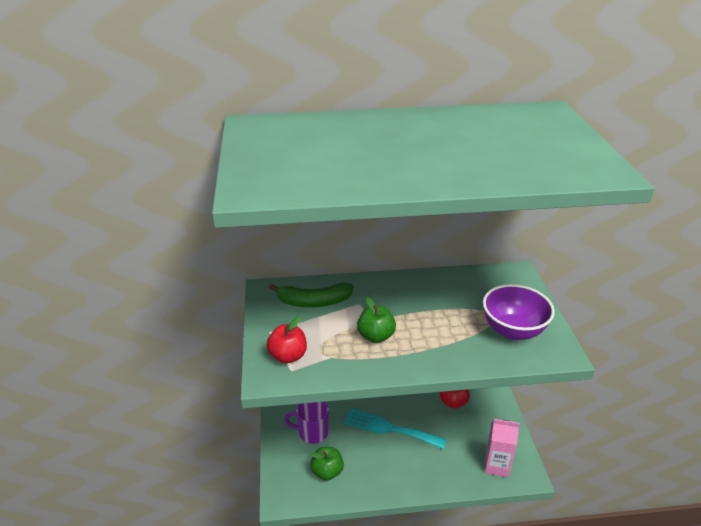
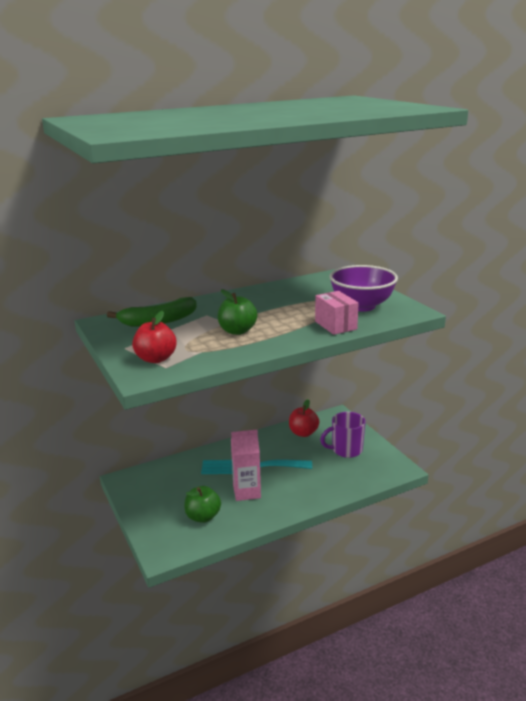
camera: 20 degrees left, 10 degrees down
purple mug [285,402,329,444] -> purple mug moved to [320,412,366,458]
pink carton [485,419,520,477] -> pink carton moved to [231,430,261,501]
none -> pink box [315,291,359,335]

